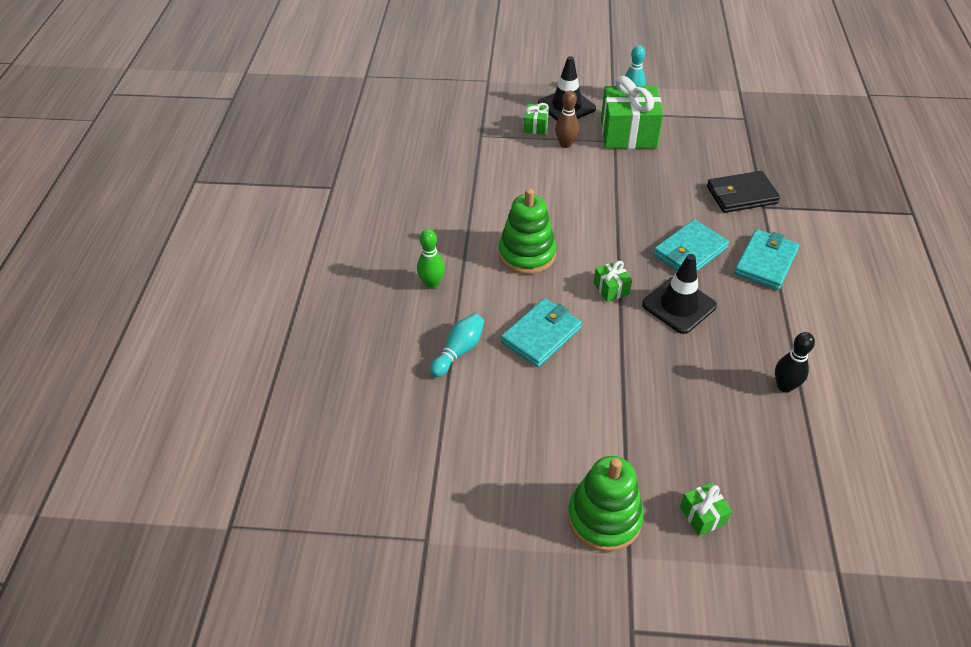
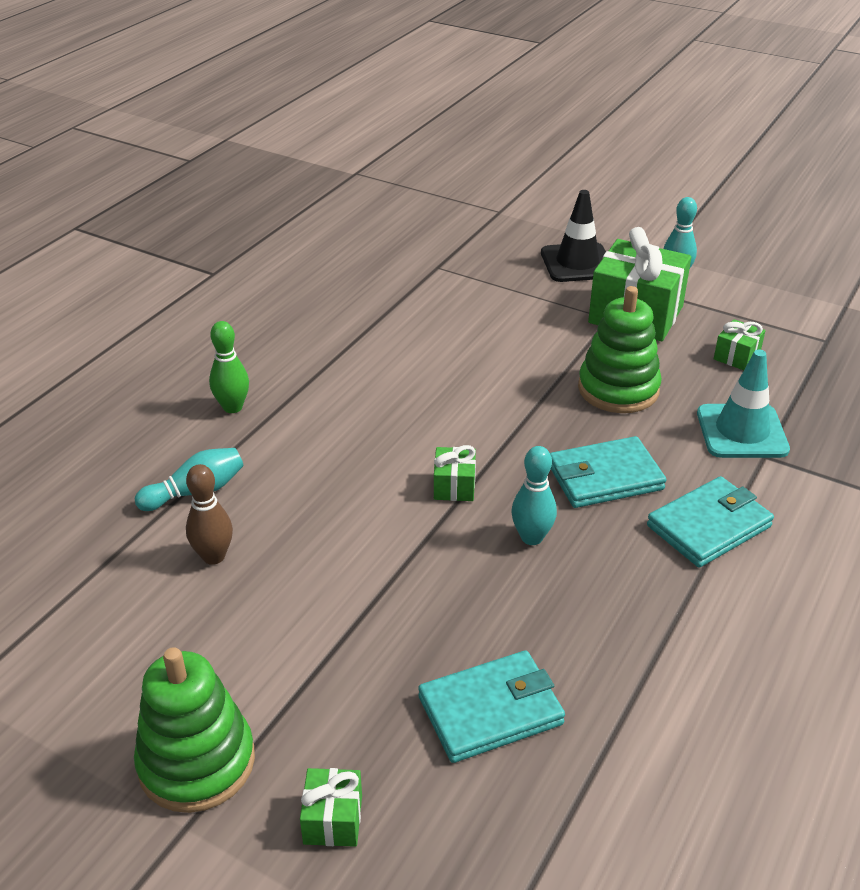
camera: 25 degrees right, 10 degrees down
green stacking toy [499,188,556,274] -> green stacking toy moved to [578,286,662,413]
turquoise wallet [501,298,582,367] -> turquoise wallet moved to [418,650,565,763]
green gift [524,103,549,135] -> green gift moved to [714,319,765,370]
brown bowling pin [555,90,579,148] -> brown bowling pin moved to [186,464,233,565]
black traffic cone [642,254,717,334] -> turquoise bowling pin [511,446,557,545]
black wallet [707,171,780,213] -> turquoise traffic cone [697,350,790,458]
black bowling pin [775,332,815,392] -> none

